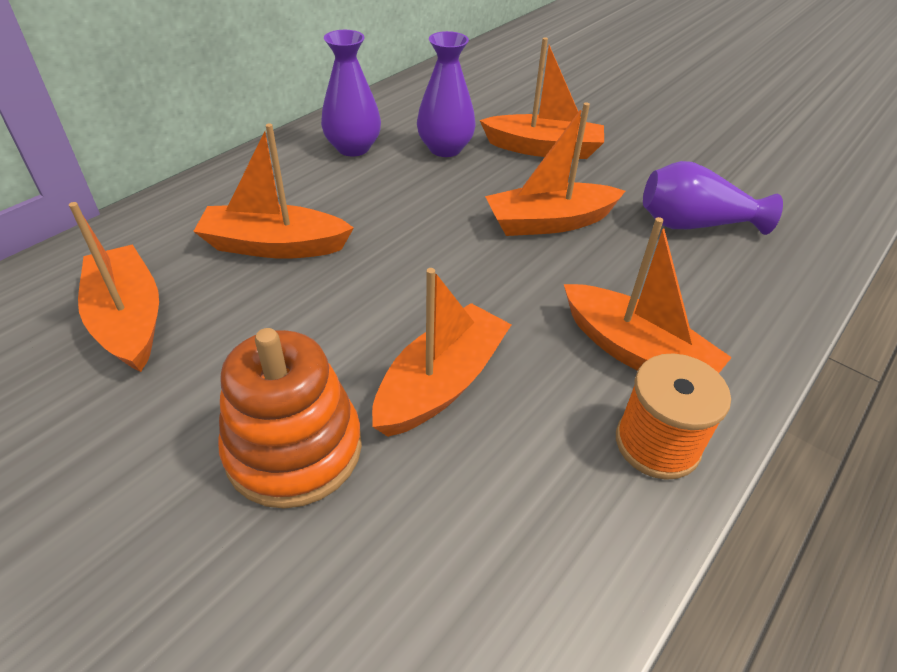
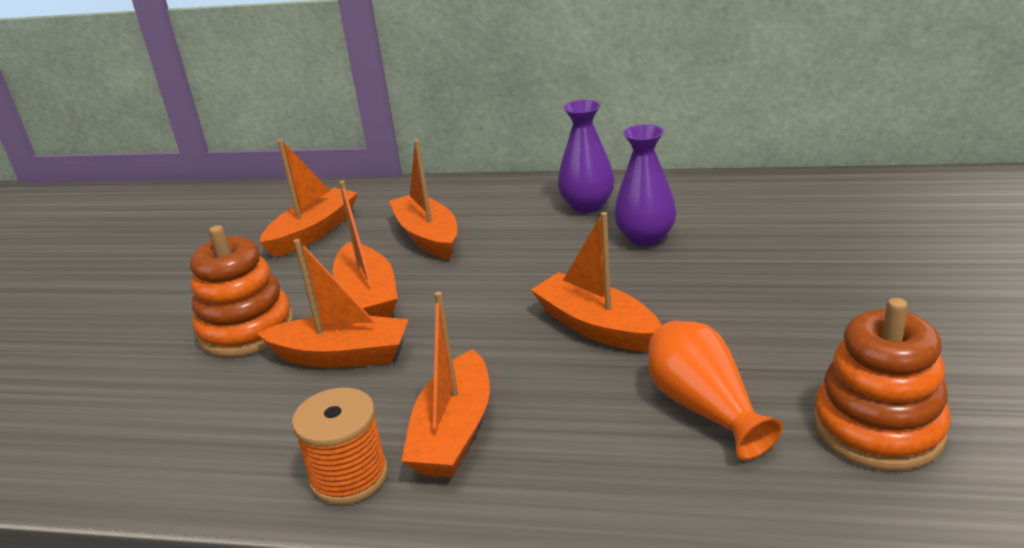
camera: 65 degrees right, 15 degrees down
orange boat [480,37,604,159] -> orange boat moved to [332,180,398,317]
purple vase [643,161,783,235] -> orange vase [648,321,783,460]
none -> orange stacking toy [813,298,951,471]

